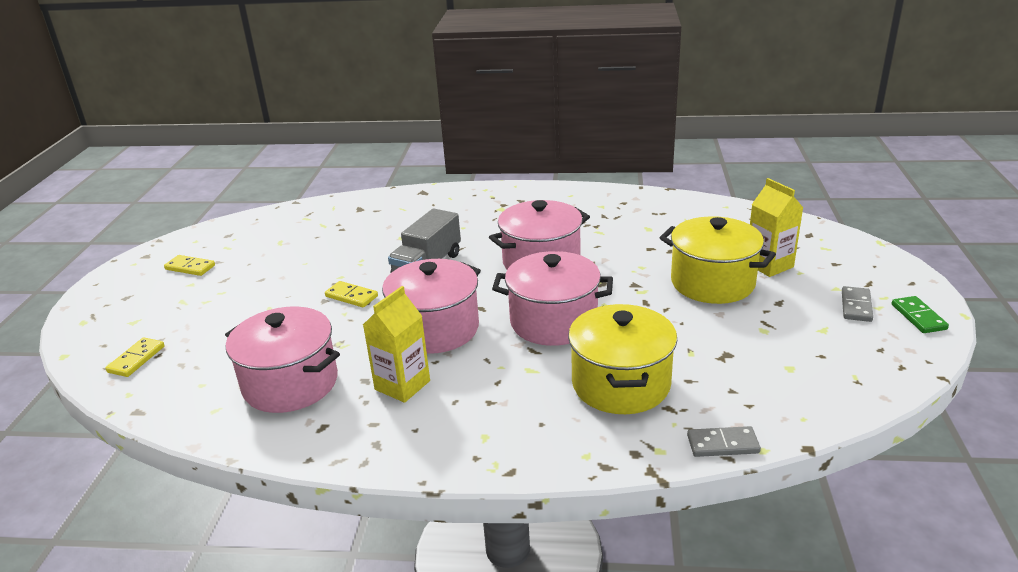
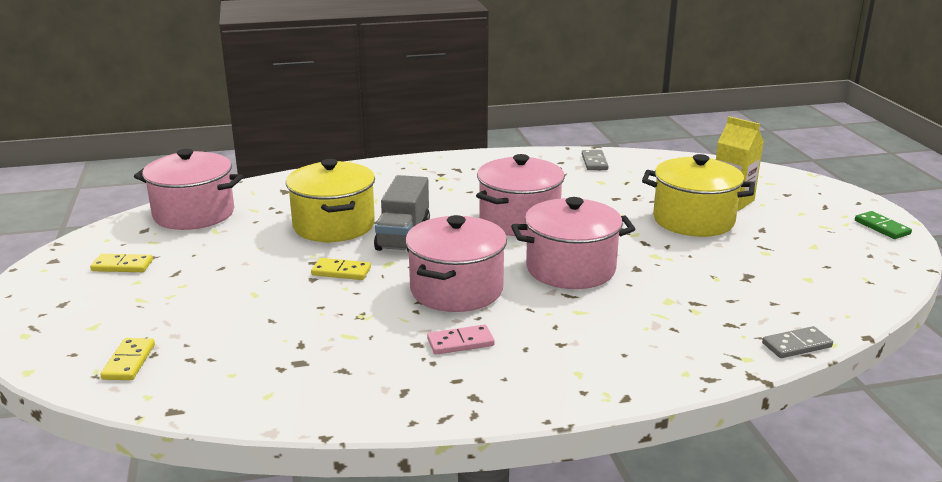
camera: 20 degrees left, 5 degrees down
pink pot [225,307,340,413] -> pink pot moved to [134,149,243,230]
yellow carton [363,286,430,403] -> pink domino [427,325,495,355]
yellow pot [568,304,677,414] -> yellow pot moved to [286,159,375,242]
grey domino [842,286,873,322] -> grey domino moved to [582,150,608,170]

